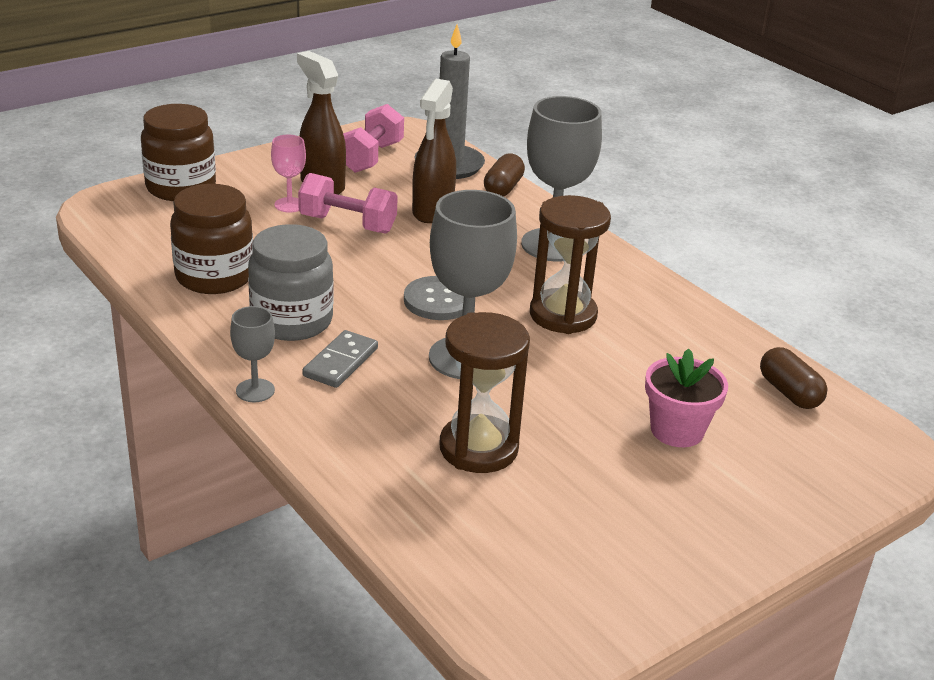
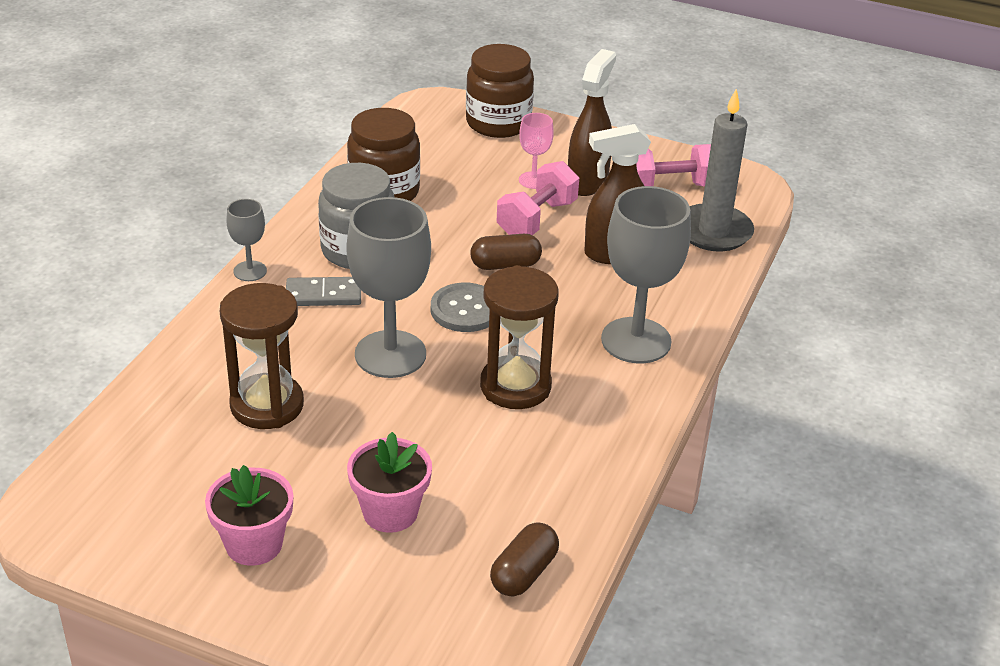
camera: 60 degrees right, 5 degrees up
pink dumbbell [298,173,398,234] -> pink dumbbell turned 45 degrees clockwise [497,161,579,235]
brown capsule [484,153,525,197] -> brown capsule moved to [470,234,542,270]
none -> pink flower pot [205,465,293,566]

